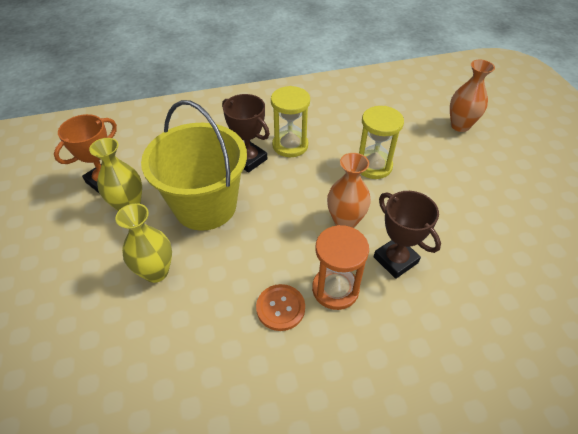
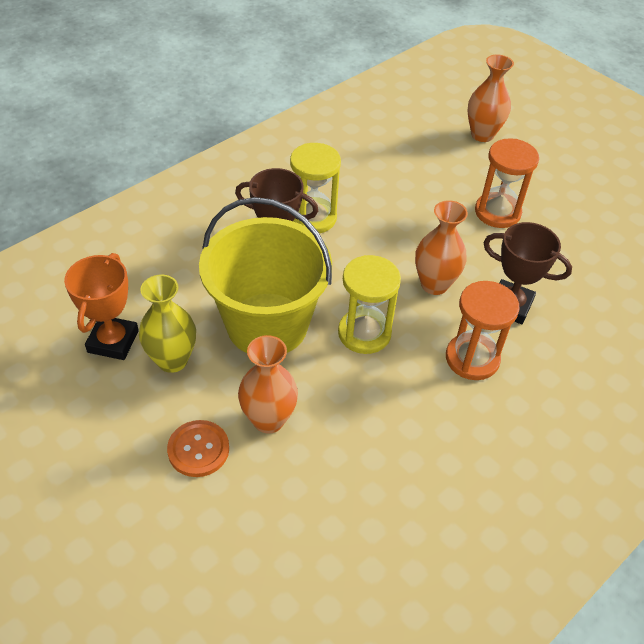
camera: 30 degrees left, 0 degrees up
yellow vase [115,203,172,283] -> orange vase [238,335,298,434]
orange button [256,284,305,331] -> orange button moved to [167,420,229,477]
yellow hourglass [359,106,404,179] -> yellow hourglass moved to [338,255,401,354]
none -> orange hourglass [475,138,539,228]

